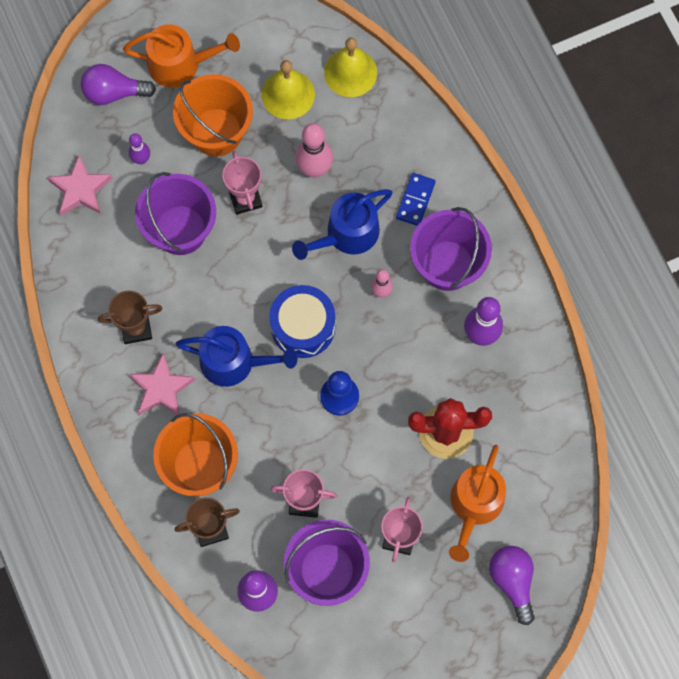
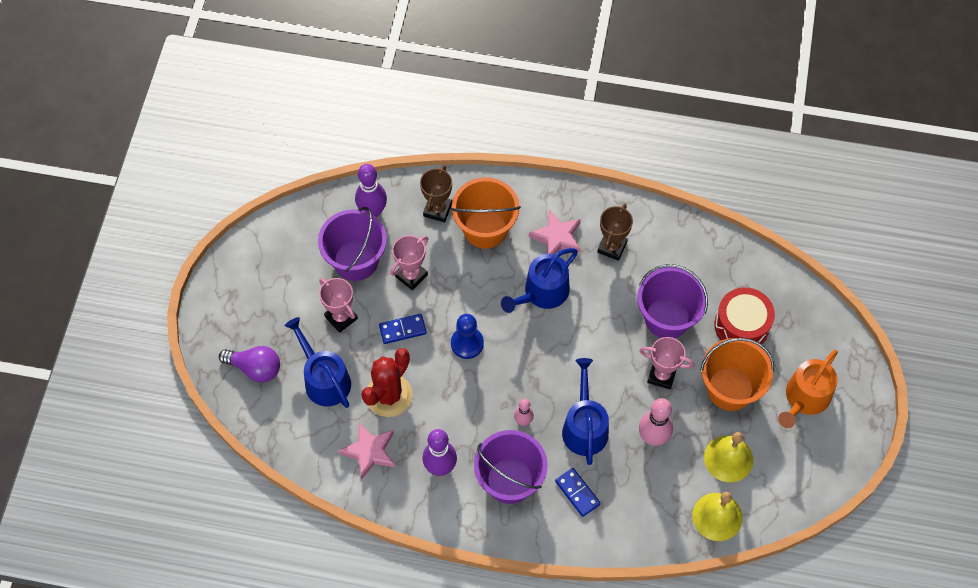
camera: 125 degrees right, 10 degrees down
pink star [47,155,113,216] -> pink star moved to [339,423,395,480]
purple light bulb [81,64,156,105] -> none
purple bowling pin [129,133,150,164] -> red drum [714,287,775,344]
blue drum [269,285,335,358] -> none
orange watering can [449,445,506,562] -> blue watering can [285,317,351,408]
none -> blue domino [379,314,427,344]

